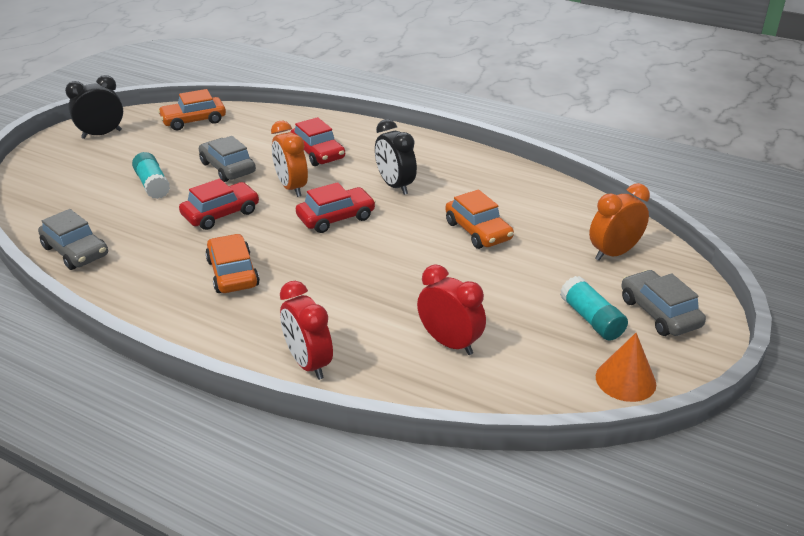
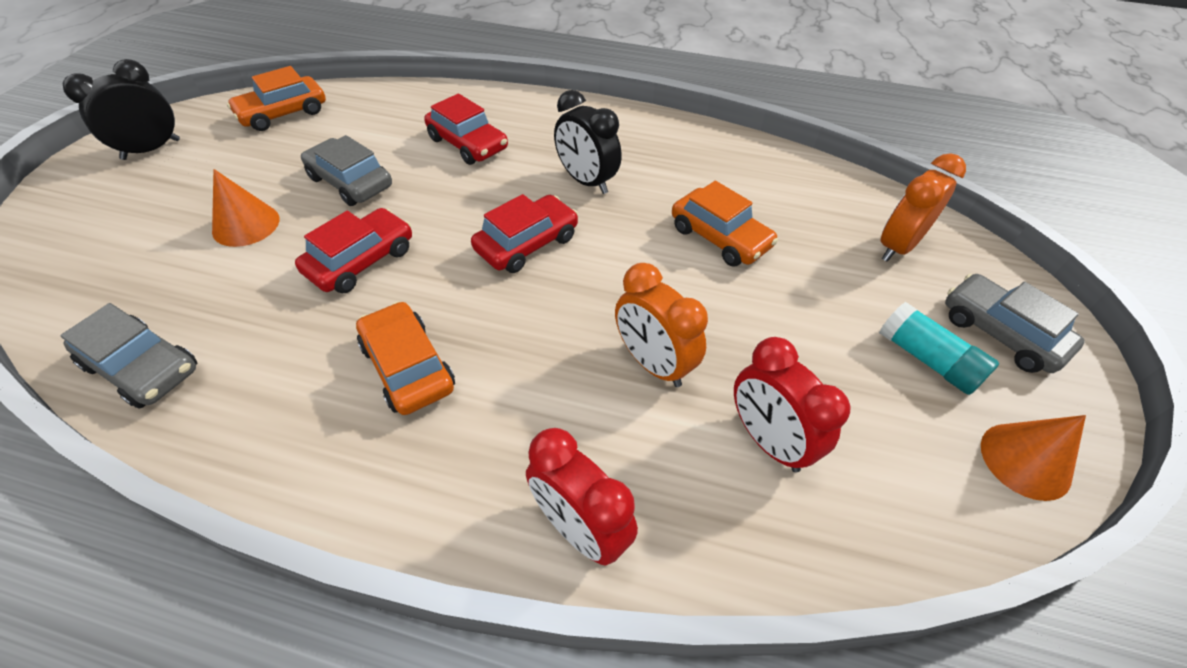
camera: 15 degrees left, 15 degrees up
turquoise glue stick [132,152,170,199] -> orange cone [212,169,280,247]
orange clock [271,121,308,197] -> orange clock moved to [615,263,708,387]
red clock [417,265,486,355] -> red clock turned 150 degrees counterclockwise [734,337,850,472]

